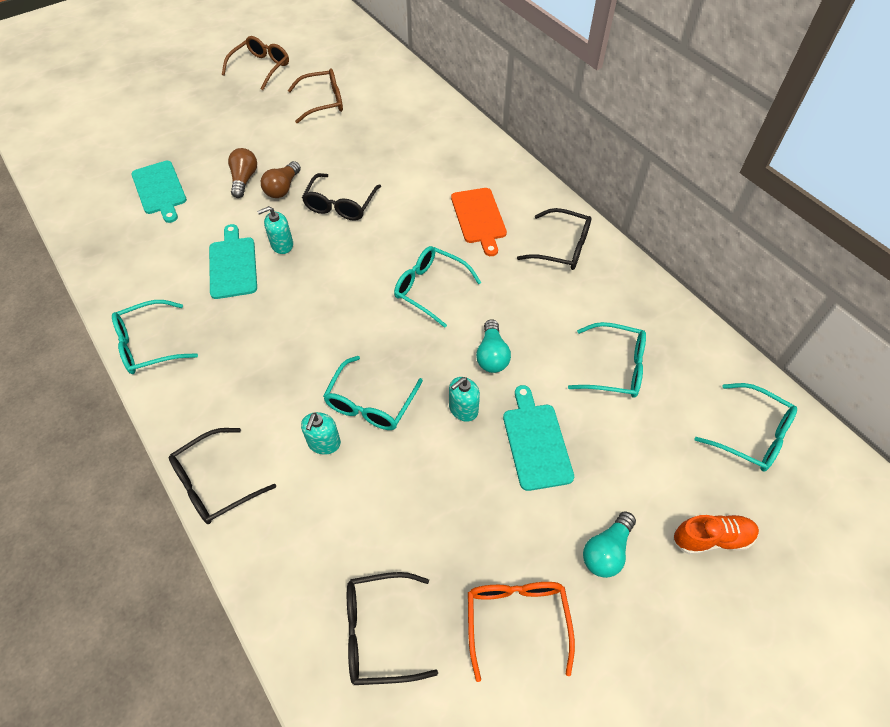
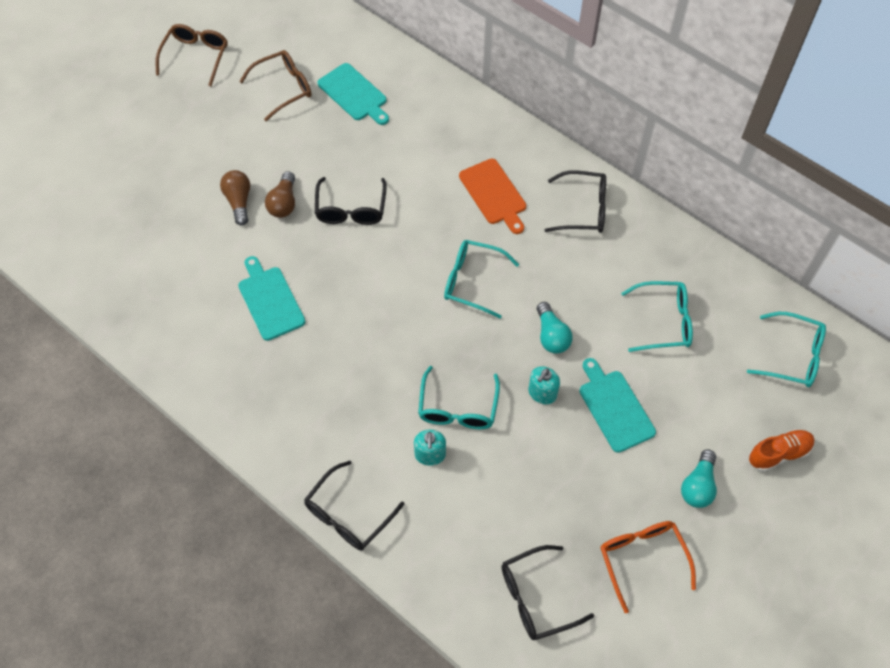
camera: 15 degrees left, 5 degrees up
turquoise glasses [112,300,198,374] -> none
turquoise cutting board [131,161,187,223] -> turquoise cutting board moved to [318,63,389,125]
turquoise soap dispenser [257,206,293,254] -> none

